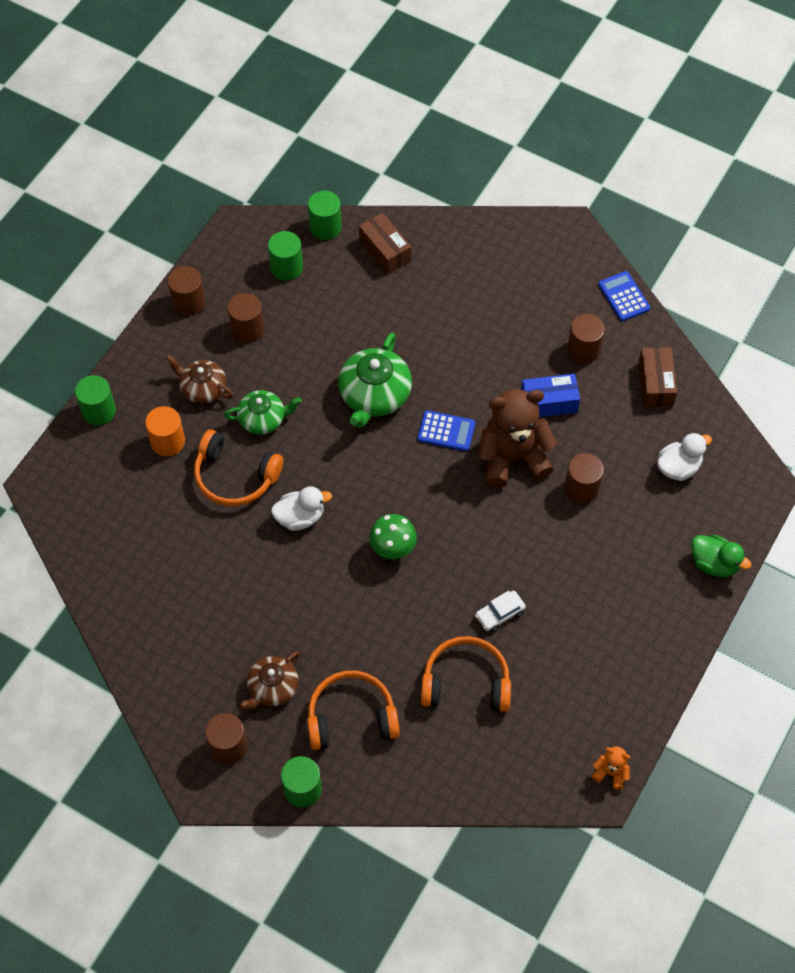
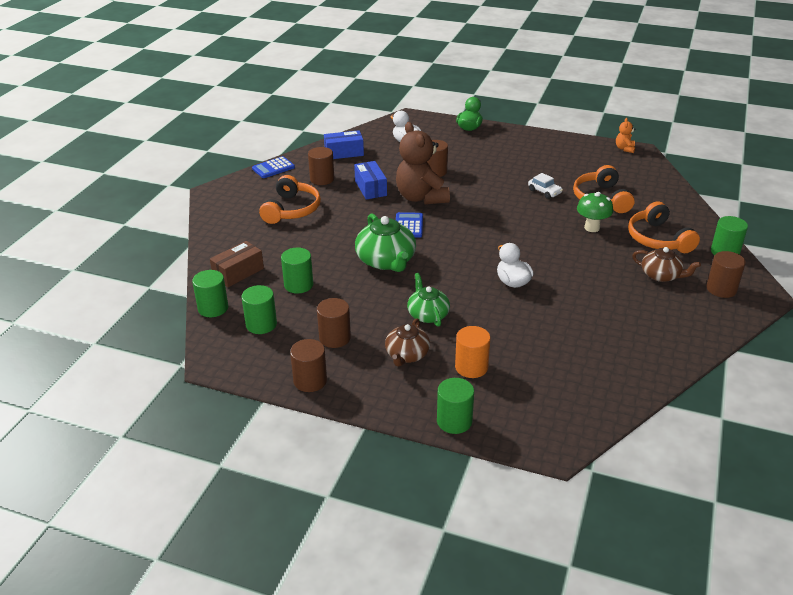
camera: 100 degrees left, 25 degrees down
orange headphones [194,429,283,506] -> orange headphones moved to [259,175,321,224]
green teapot [338,333,412,428] -> green teapot turned 60 degrees clockwise [355,213,416,272]
green mushroom [369,514,417,559] -> green mushroom moved to [577,192,613,232]
brown box [638,347,677,407] -> blue box [324,130,364,159]
none -> green cylinder [281,248,313,294]

